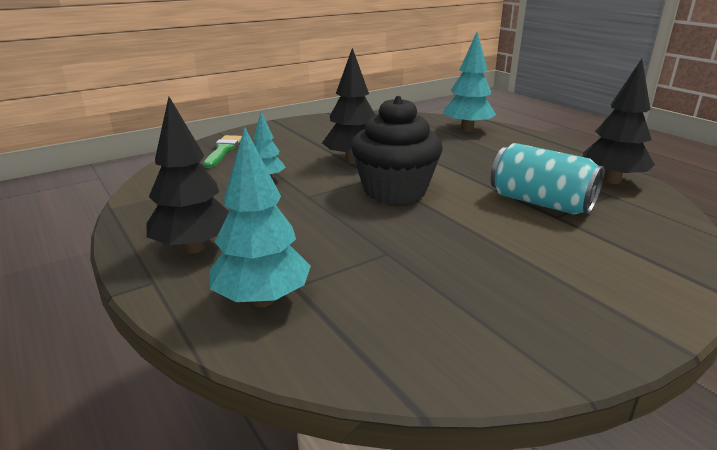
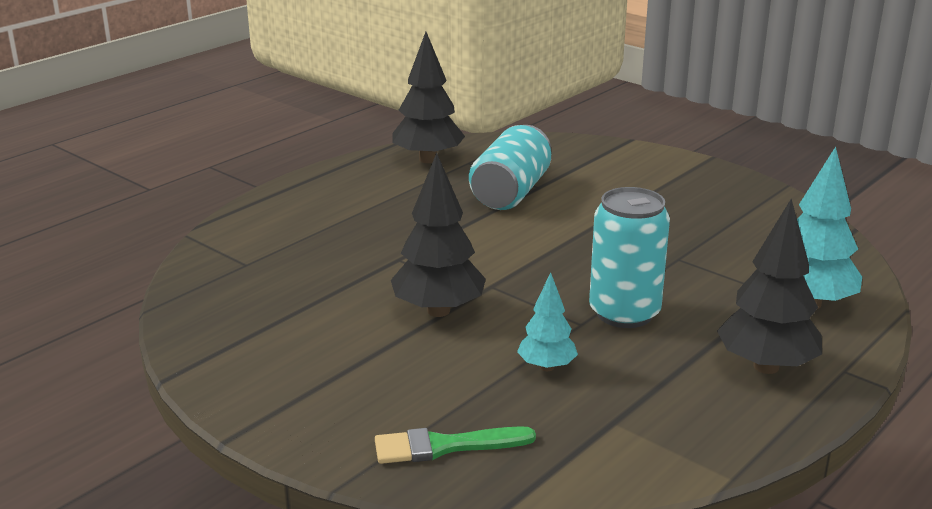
camera: 105 degrees left, 0 degrees up
black cupcake [351,96,443,204] -> none
turquoise tree [443,32,496,132] -> none
none -> turquoise can [589,187,670,328]

